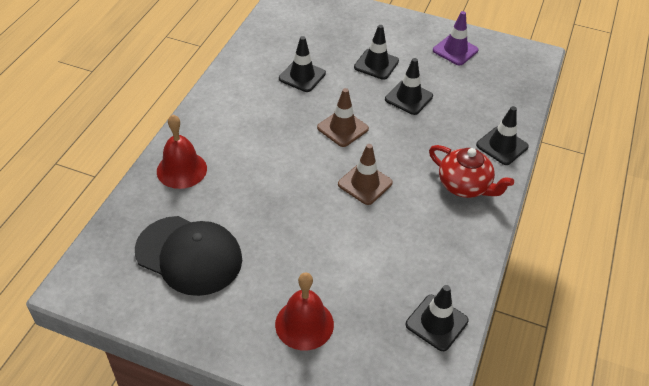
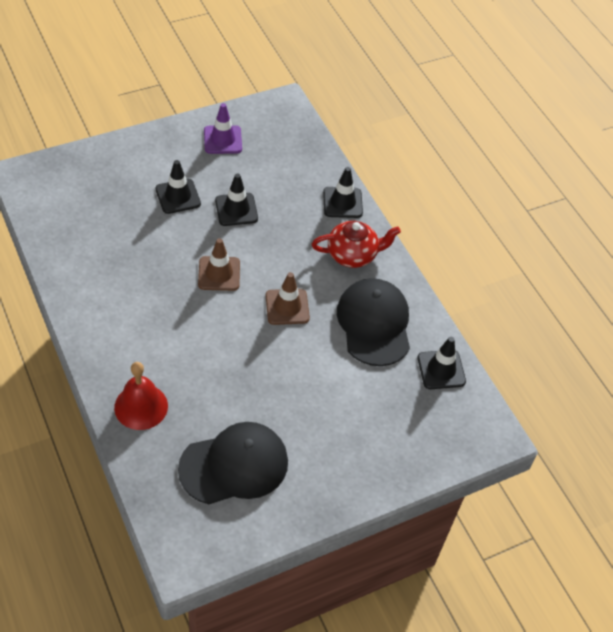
camera: 50 degrees left, 5 degrees up
red bell [275,273,334,350] -> none
black traffic cone [279,36,326,92] -> none
none -> black cap [337,278,410,366]

